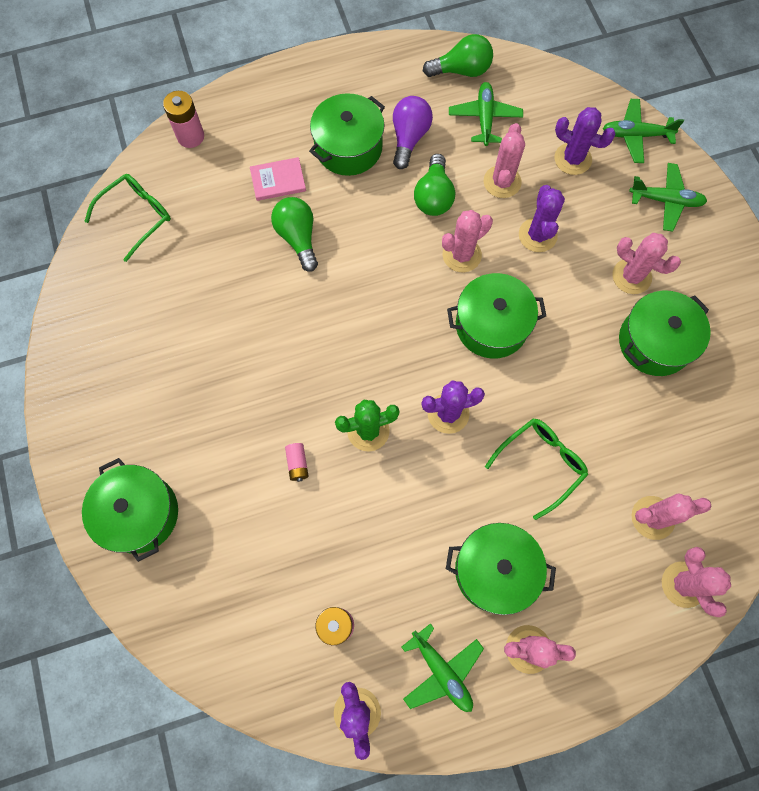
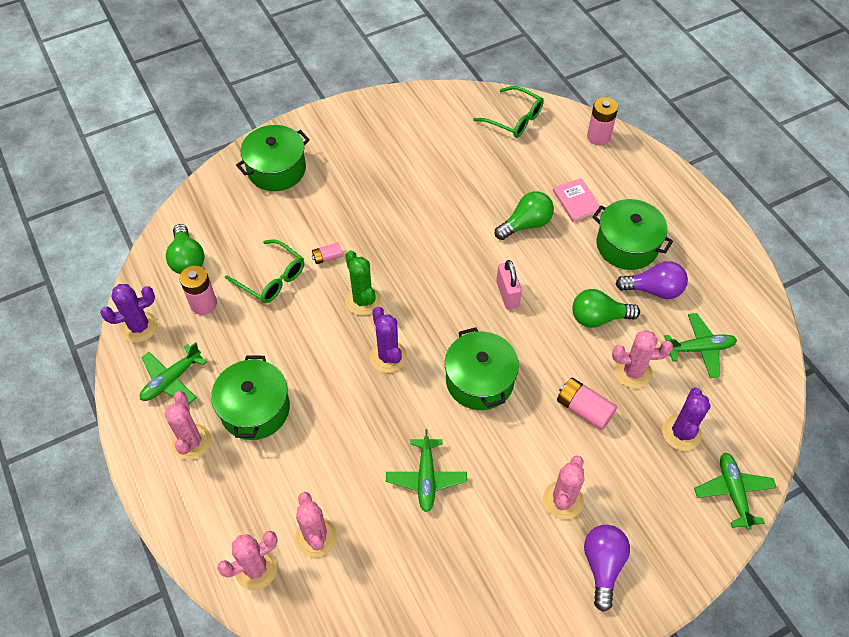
camera: 80 degrees right, 15 degrees down
green light bulb [423,34,493,77] -> green light bulb moved to [166,224,204,274]
pink cactus [442,210,493,273] -> none
green glasses [485,418,588,520] -> green glasses moved to [225,239,304,303]
purple cactus [519,185,565,252] -> pink battery [557,378,617,430]
green pot [619,291,711,376] -> none
green plane [629,163,707,232] -> green plane moved to [386,429,467,512]
none -> pink padlock [496,260,522,309]
none -> purple light bulb [584,525,630,612]

